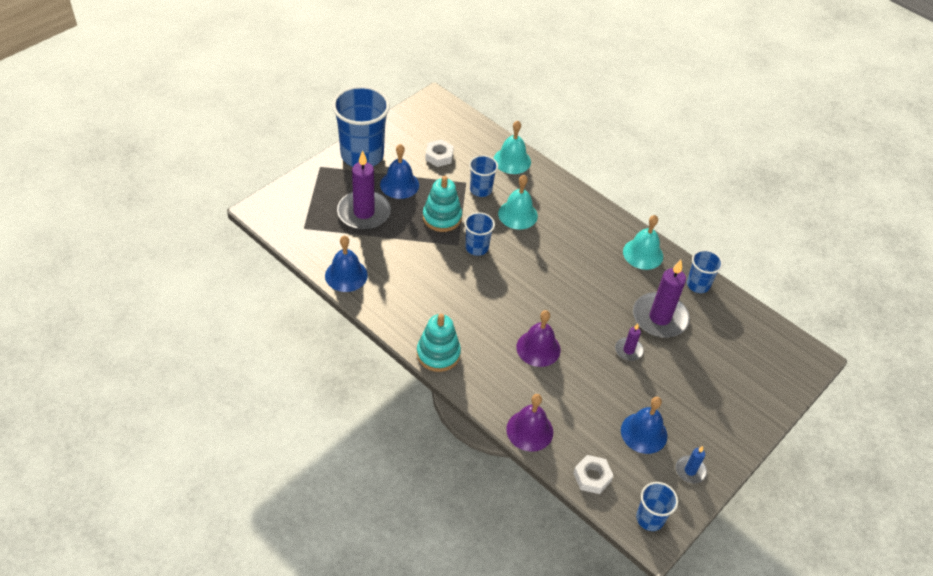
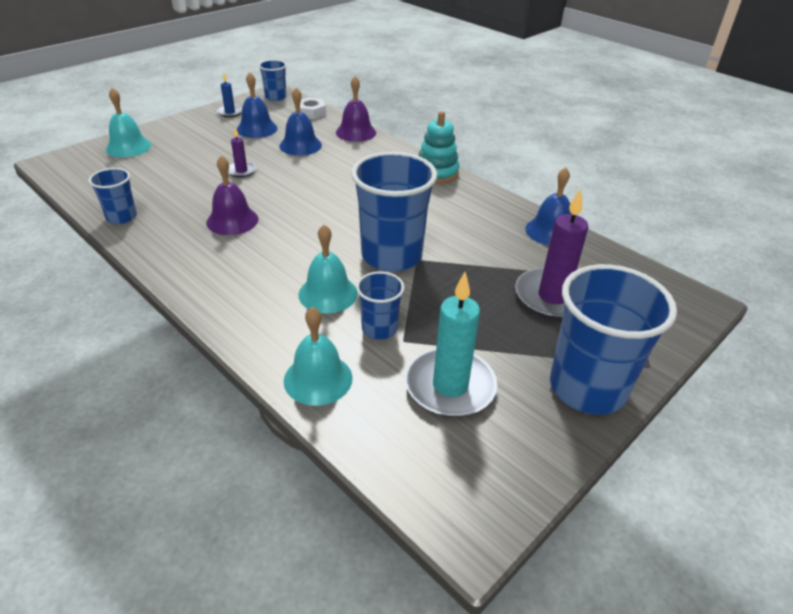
camera: 175 degrees left, 10 degrees down
blue bell [380,144,419,199] -> blue bell moved to [279,87,322,156]
turquoise stacking toy [423,176,462,232] -> none
white nut [425,139,454,167] -> turquoise candle [405,272,498,417]
blue cup [464,212,495,256] -> blue cup [351,152,437,271], size x1.96
purple bell [516,310,560,367] -> purple bell moved to [206,155,258,235]
turquoise bell [623,215,663,270] -> turquoise bell moved to [106,88,151,157]
purple candle [633,260,690,338] -> none

